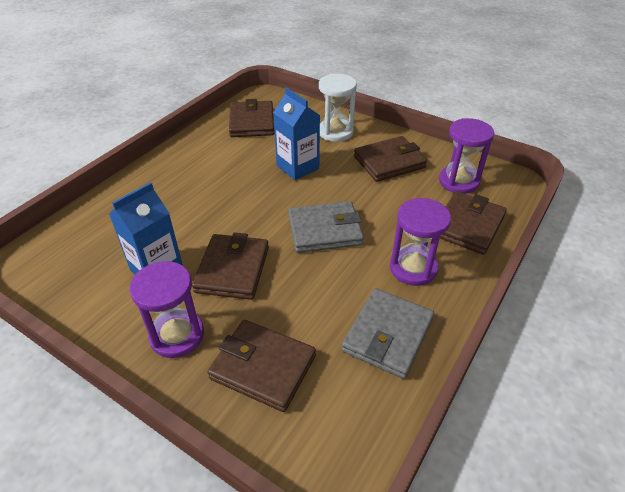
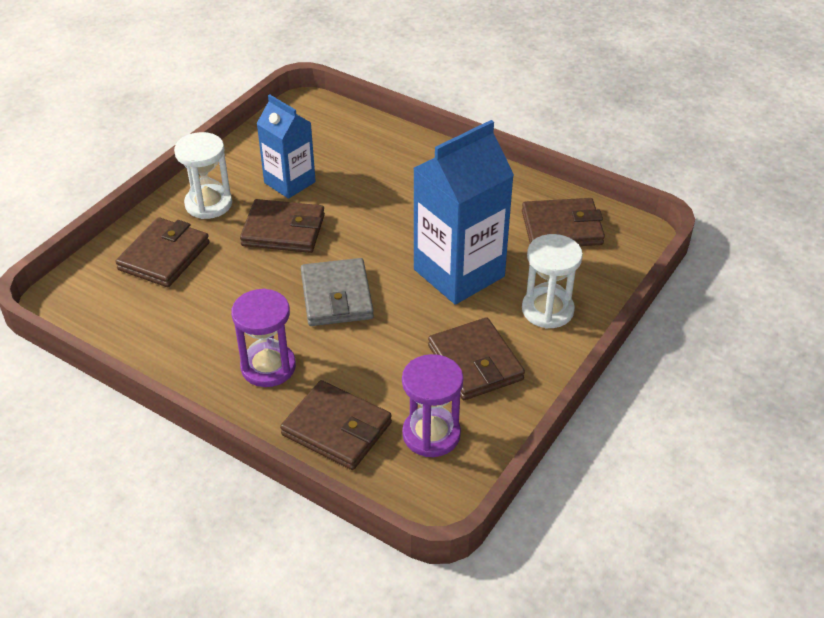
camera: 90 degrees right, 0 degrees up
purple hourglass [130,261,204,358] -> white hourglass [174,132,232,219]
blue carton [273,87,320,180] -> blue carton [413,120,514,305], size x1.62
grey wallet [342,288,434,379] -> none

